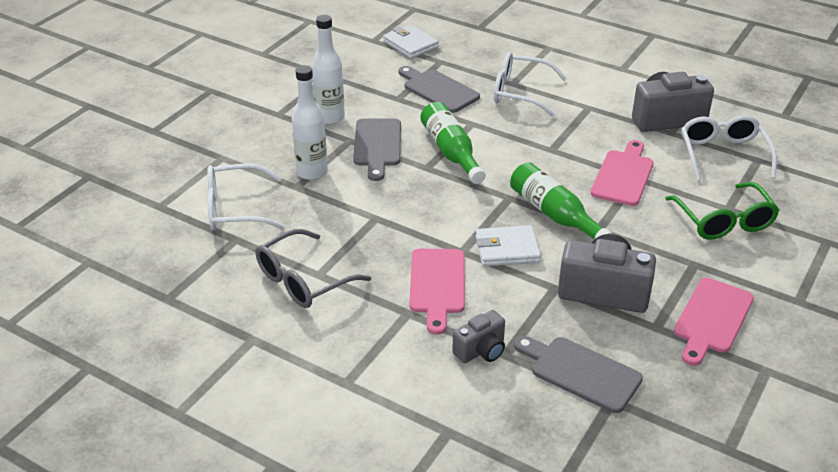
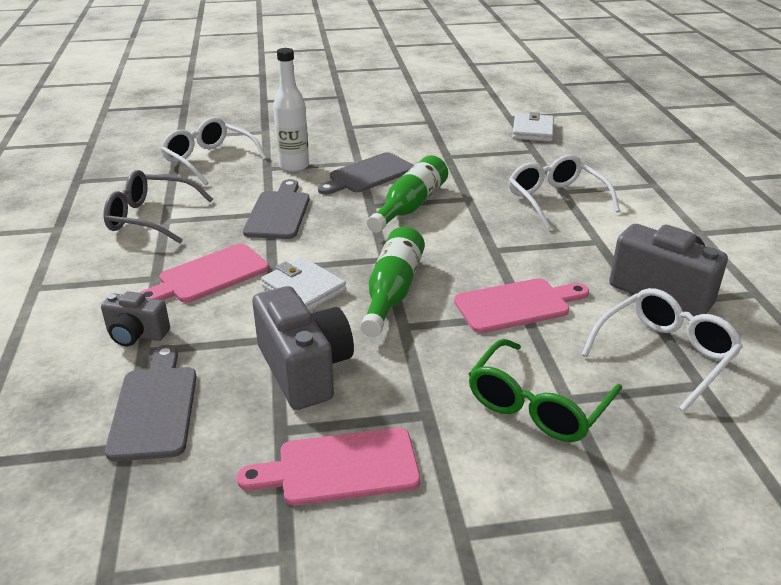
camera: 50 degrees right, 5 degrees down
white bottle [312,15,345,125] -> none
grey cutting board [398,66,480,113] -> grey cutting board moved to [243,179,310,239]

